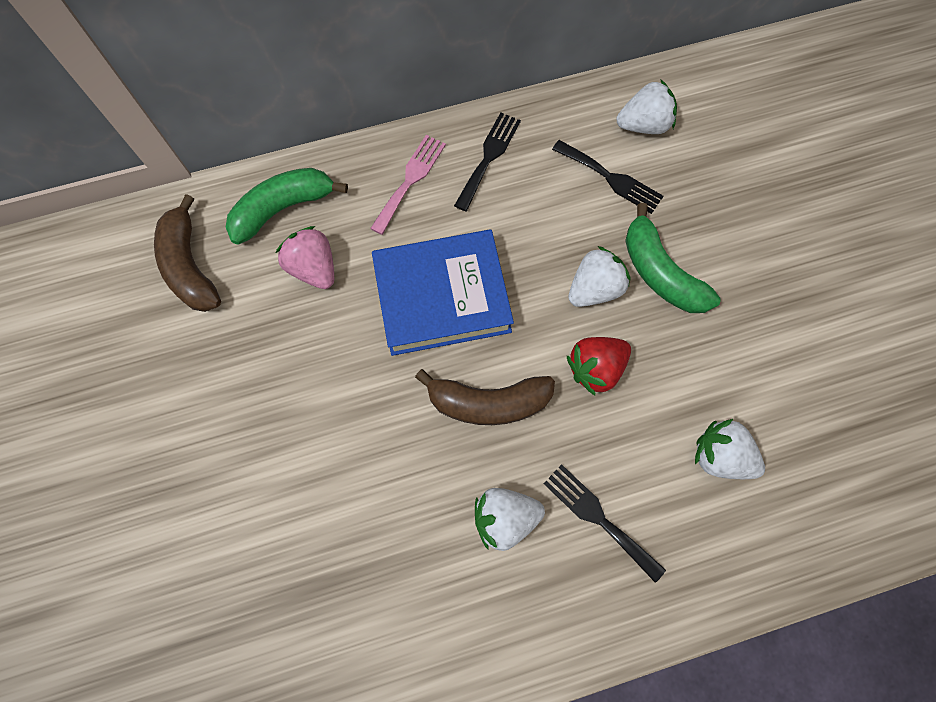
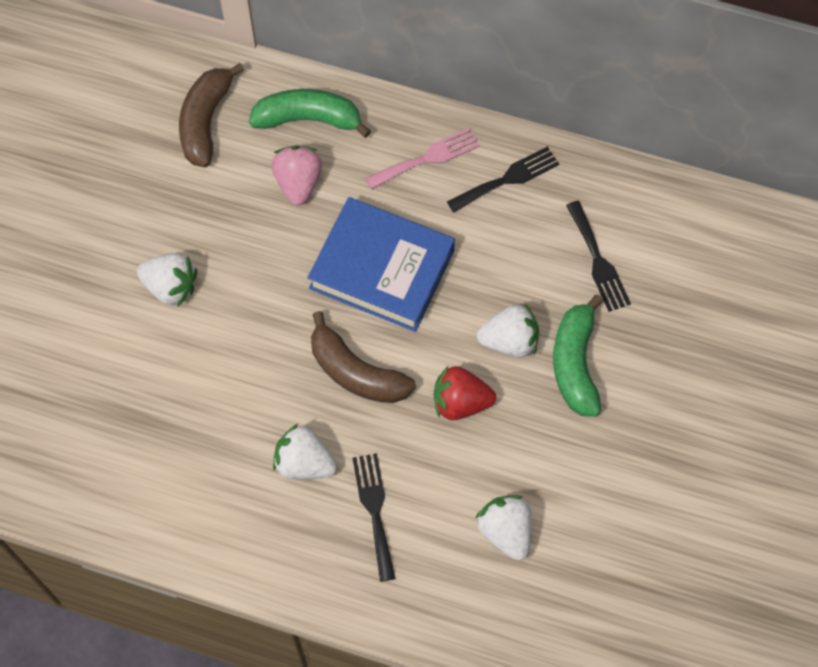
camera: 35 degrees right, 5 degrees down
white strawberry [616,79,677,134] -> white strawberry moved to [137,253,197,306]

